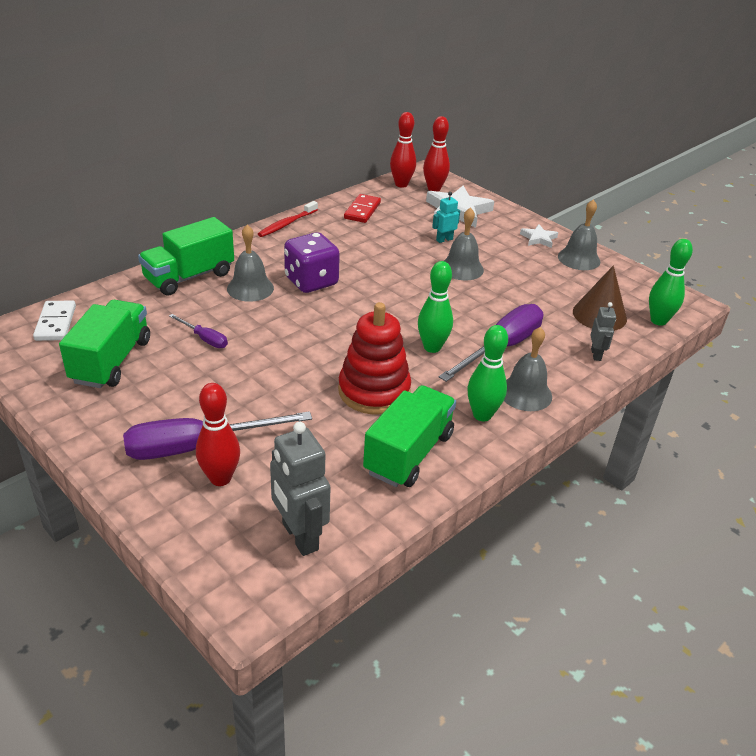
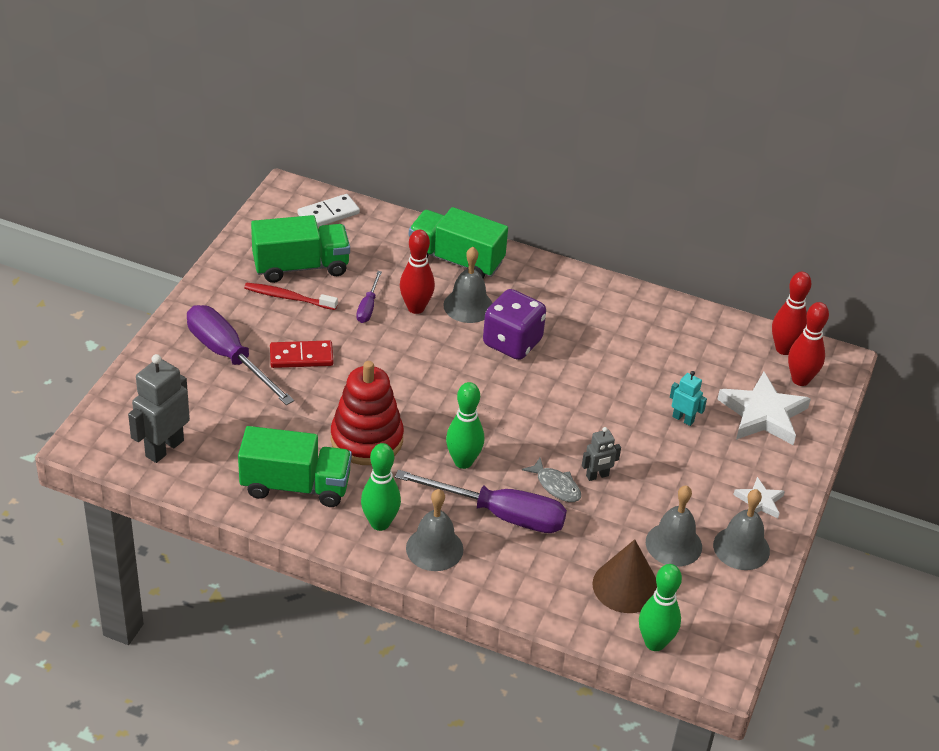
camera: 65 degrees right, 5 degrees up
red bowling pin [196,383,240,486] -> red bowling pin moved to [400,230,435,314]
red toothbrush [258,201,318,237] -> red toothbrush moved to [244,283,338,310]
red domino [344,194,381,223] -> red domino moved to [270,340,333,368]
grey bell [444,207,484,280] -> grey bell moved to [646,485,702,567]
grey robot [590,302,616,361] -> grey robot moved to [582,427,621,481]
none -> grey fish [522,458,581,502]

